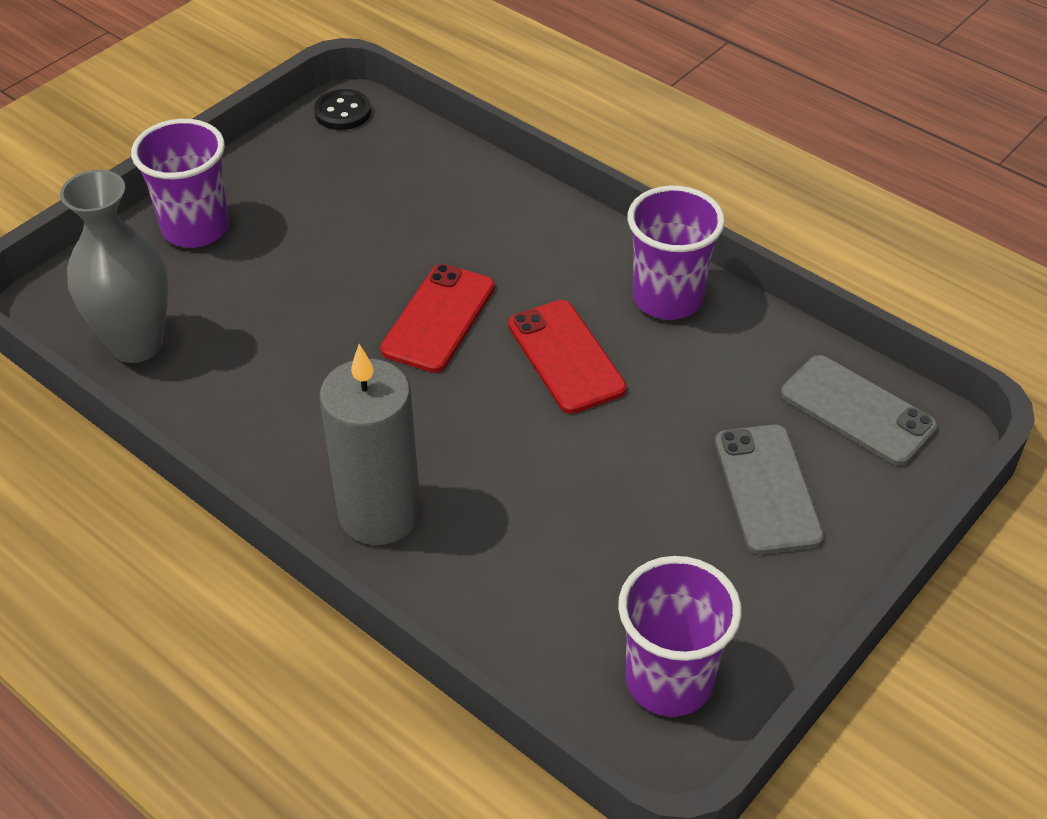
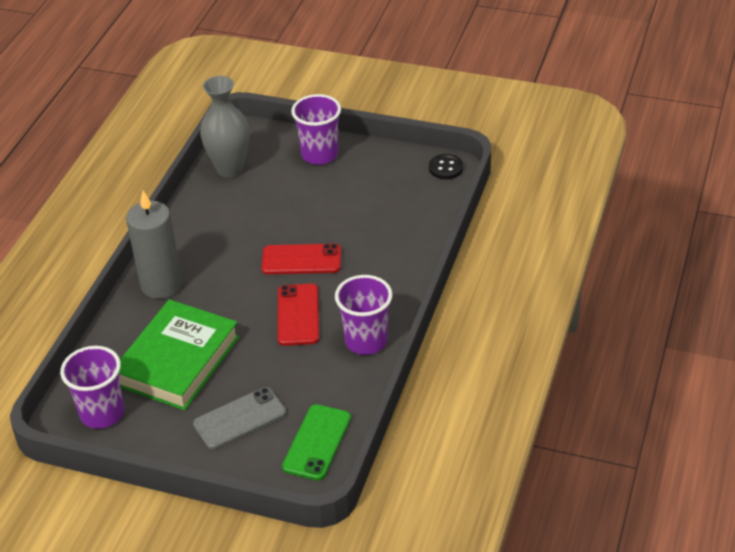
camera: 70 degrees right, 5 degrees down
red phone [508,300,627,414] -> red phone turned 45 degrees counterclockwise [278,284,319,346]
grey phone [781,355,938,466] -> green phone [282,404,351,480]
none -> green book [119,299,240,410]

